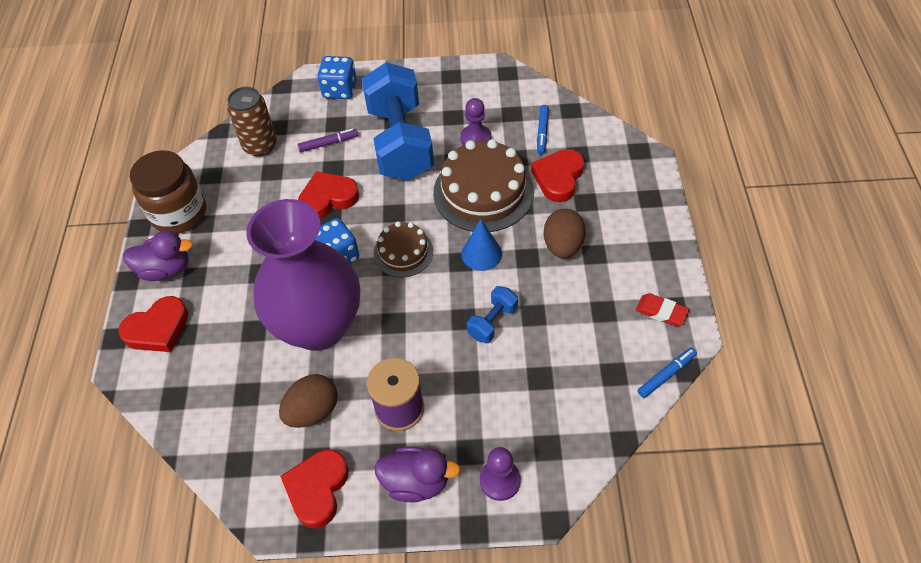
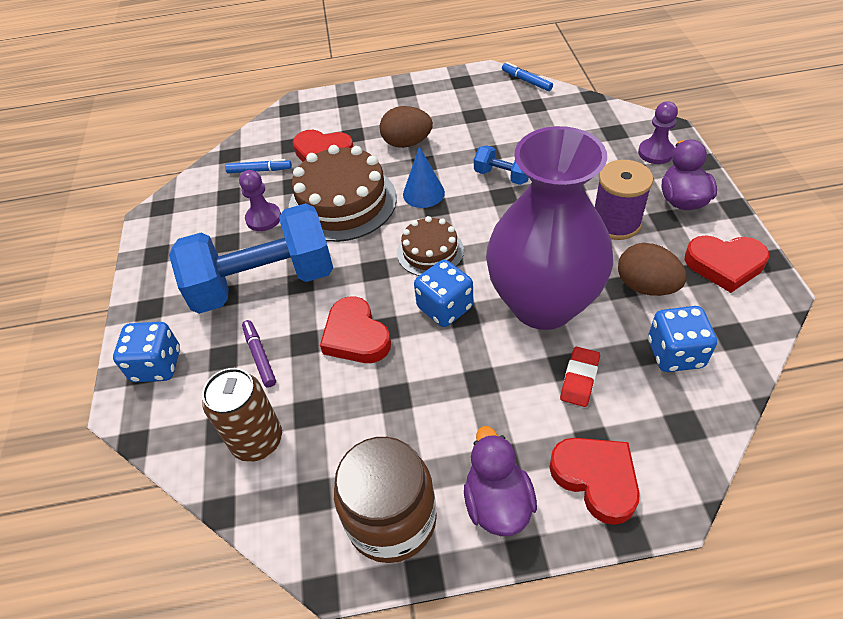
camera: 95 degrees left, 5 degrees down
red eraser [636,293,690,326] -> red eraser moved to [560,347,600,407]
none -> blue dice [648,306,717,372]

